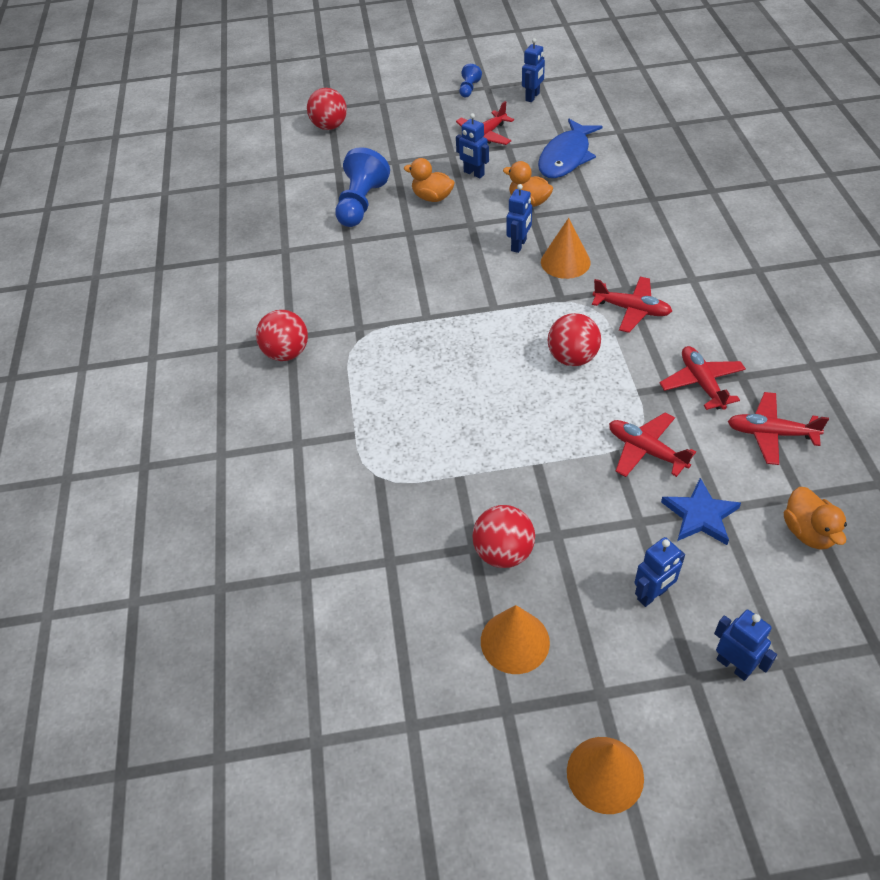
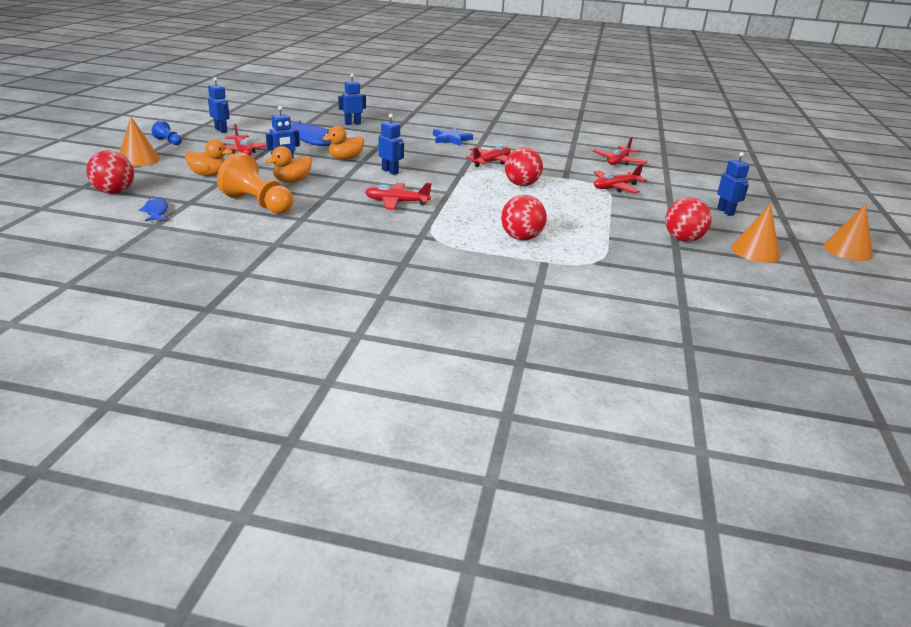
camera: 75 degrees left, 20 degrees down
red ball [256,310,308,361] -> red ball moved to [501,195,547,240]
blue pawn [335,147,390,227] -> orange pawn [217,152,294,214]
orange cone [541,218,590,279] -> orange cone moved to [120,117,160,167]
red plane [659,346,746,410] -> red plane moved to [365,183,432,210]
blue star [661,478,741,545] -> blue star moved to [433,128,473,146]
blue robot [714,610,777,681] -> blue robot moved to [338,74,366,125]
orange duck [784,487,847,550] -> orange duck moved to [185,139,233,176]
none -> blue fish [139,198,168,221]

